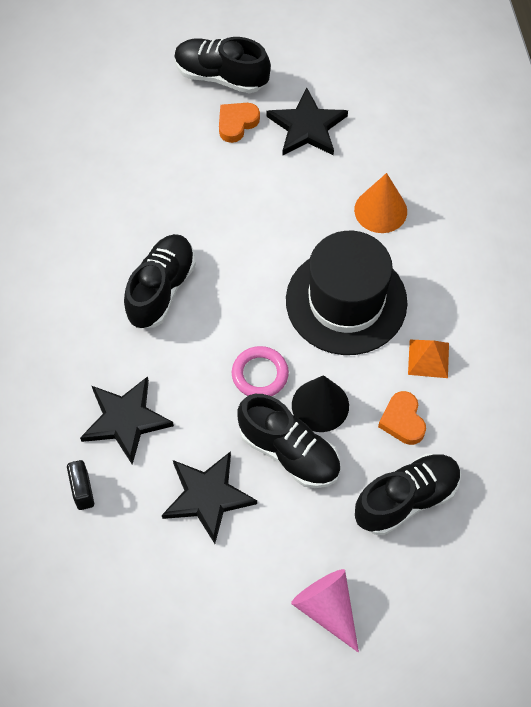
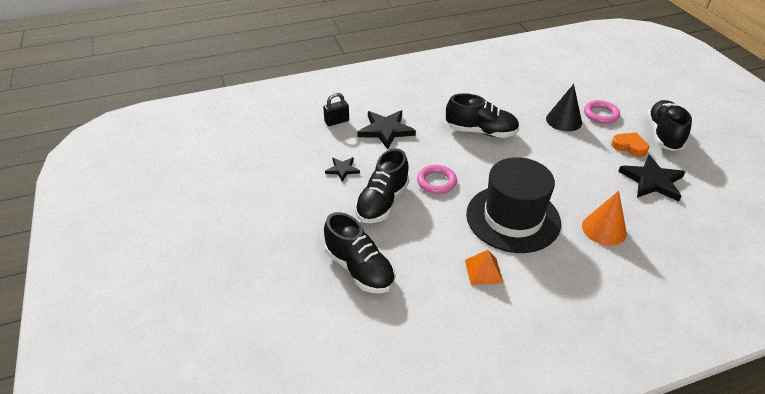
camera: 80 degrees right, 20 degrees down
black star [162,451,257,544] -> black star [325,157,360,182], size x0.56
pink cone [291,569,359,653] -> none
black cone [292,375,349,432] -> black cone moved to [546,84,582,131]
orange heart [378,391,426,445] -> none
none -> pink ring [584,100,620,124]

